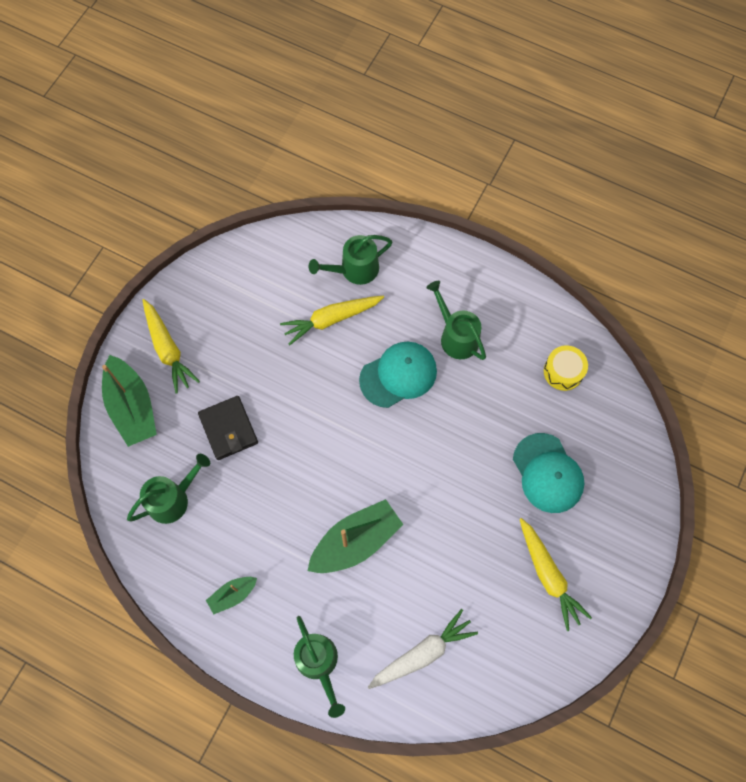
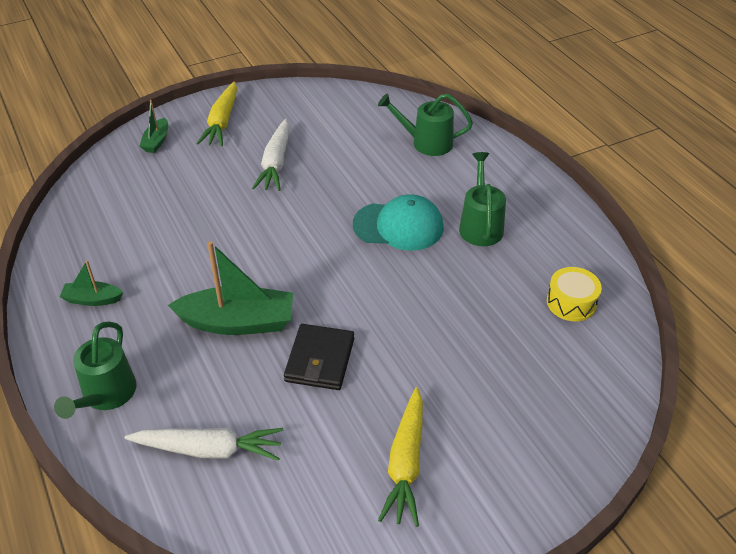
camera: 35 degrees right, 25 degrees down
green boat [102,355,157,447] -> green boat [139,100,168,153], size x0.51
green watering can [127,454,210,524] -> none
black wallet [198,396,258,460] -> black wallet moved to [284,324,354,390]
yellow carrot [280,296,384,345] -> none
turquoise cap [513,433,584,513] -> none
none -> white carrot [252,119,290,191]

